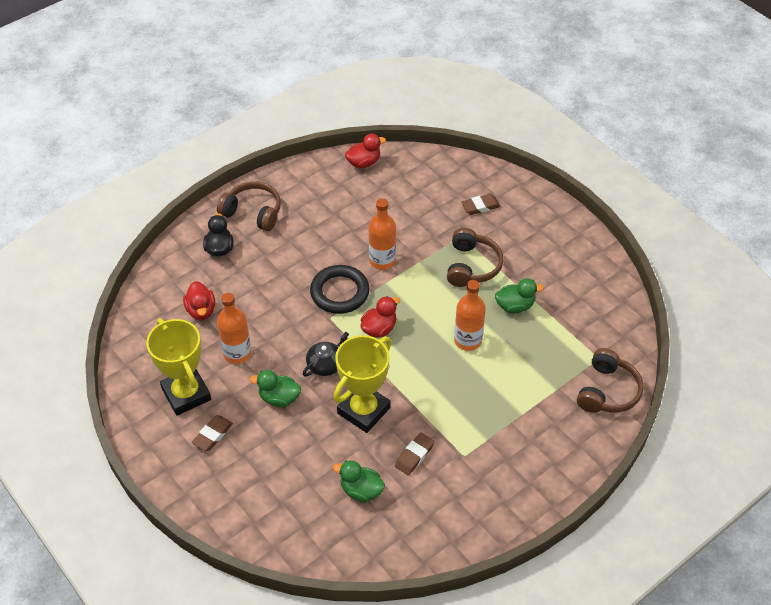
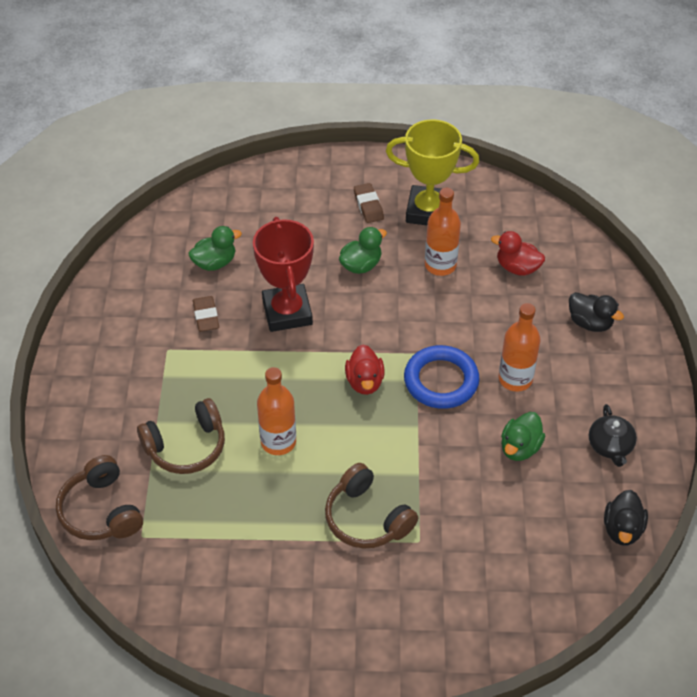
camera: 130 degrees right, 0 degrees up
brown headphones [217,181,281,231] -> brown headphones moved to [137,398,225,474]
black teapot [303,332,349,377] -> black teapot moved to [589,404,637,467]
black ring [310,265,370,314] -> blue ring [404,345,480,409]
yellow trophy [333,335,391,433] -> red trophy [253,217,314,332]
red duck [345,134,386,168] -> black duck [604,490,648,546]
orange bottle [369,198,396,270] -> orange bottle moved to [499,303,540,392]
brown eraser [461,194,501,215] -> none
green duck [495,278,544,314] -> green duck moved to [501,412,545,461]

